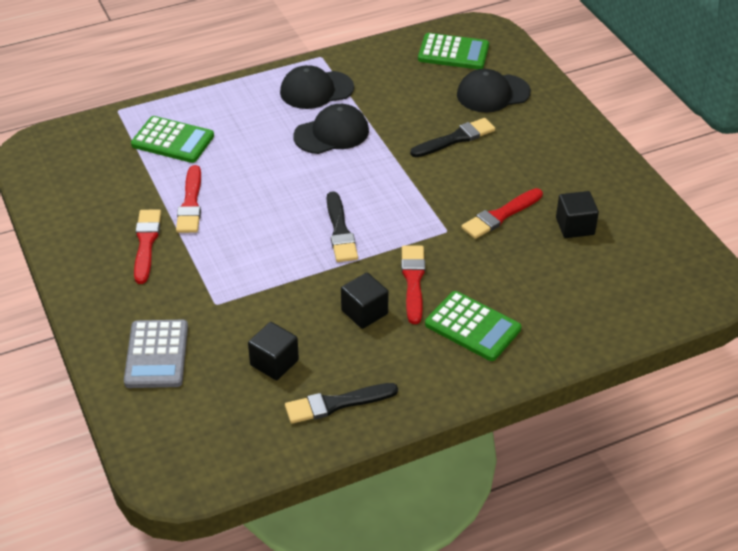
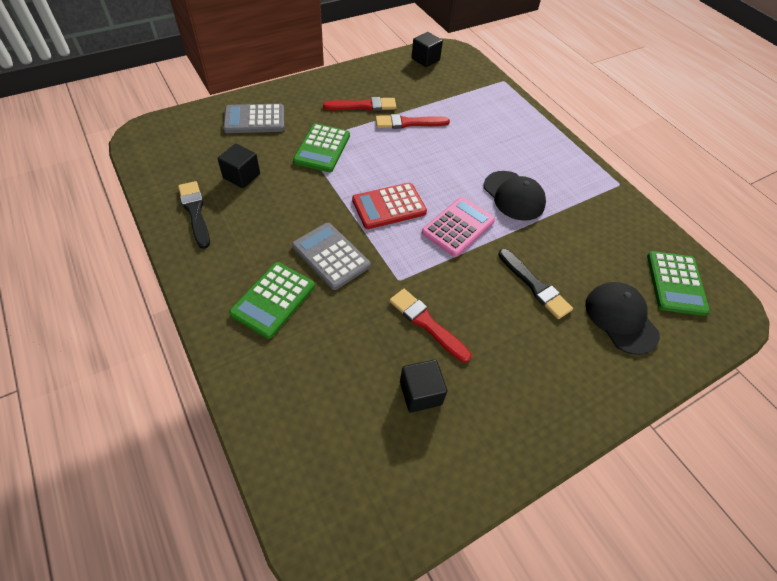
camera: 80 degrees right, 10 degrees up
green calculator [131,116,214,163] -> green calculator moved to [293,123,350,172]
black cap [280,65,354,109] -> none
black brush [327,191,358,262] -> red calculator [352,183,427,229]
black cube [341,272,389,329] -> black cube moved to [411,32,443,67]
red brush [401,246,425,324] -> grey calculator [292,223,370,290]
none -> pink calculator [422,197,495,257]

